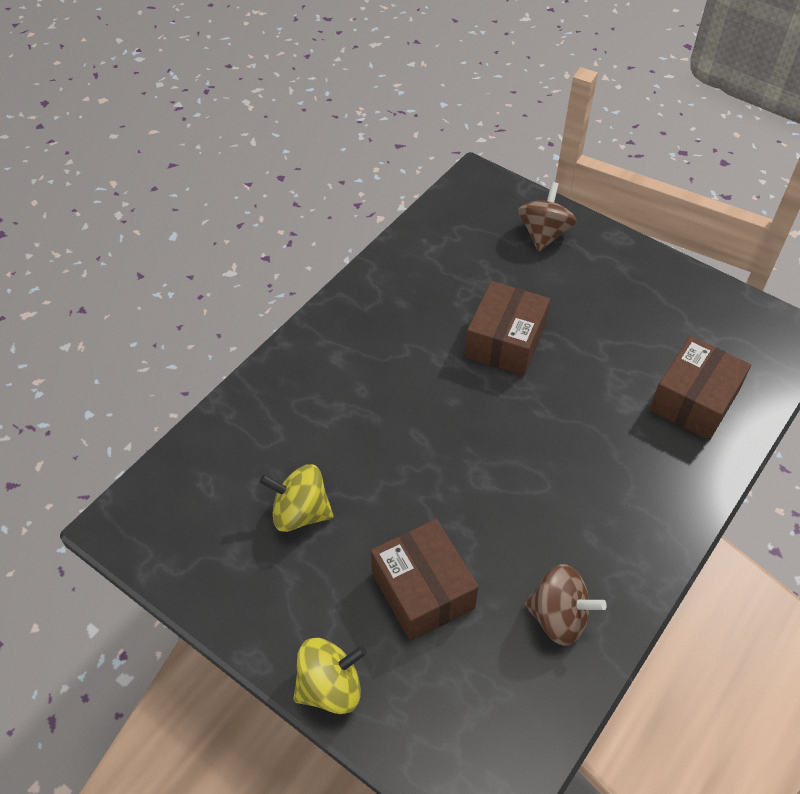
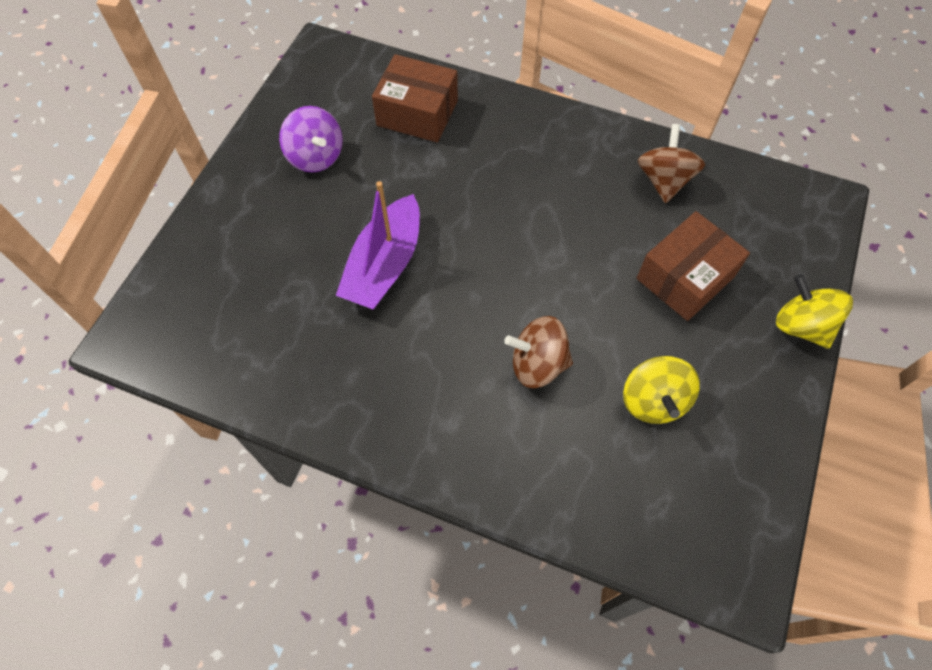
camera: 105 degrees left, 10 degrees up
brown box [465,281,550,376] -> purple boat [336,181,420,309]
brown spinning top [518,182,577,252] -> brown spinning top moved to [504,316,573,388]
none -> purple spinning top [279,106,343,172]

